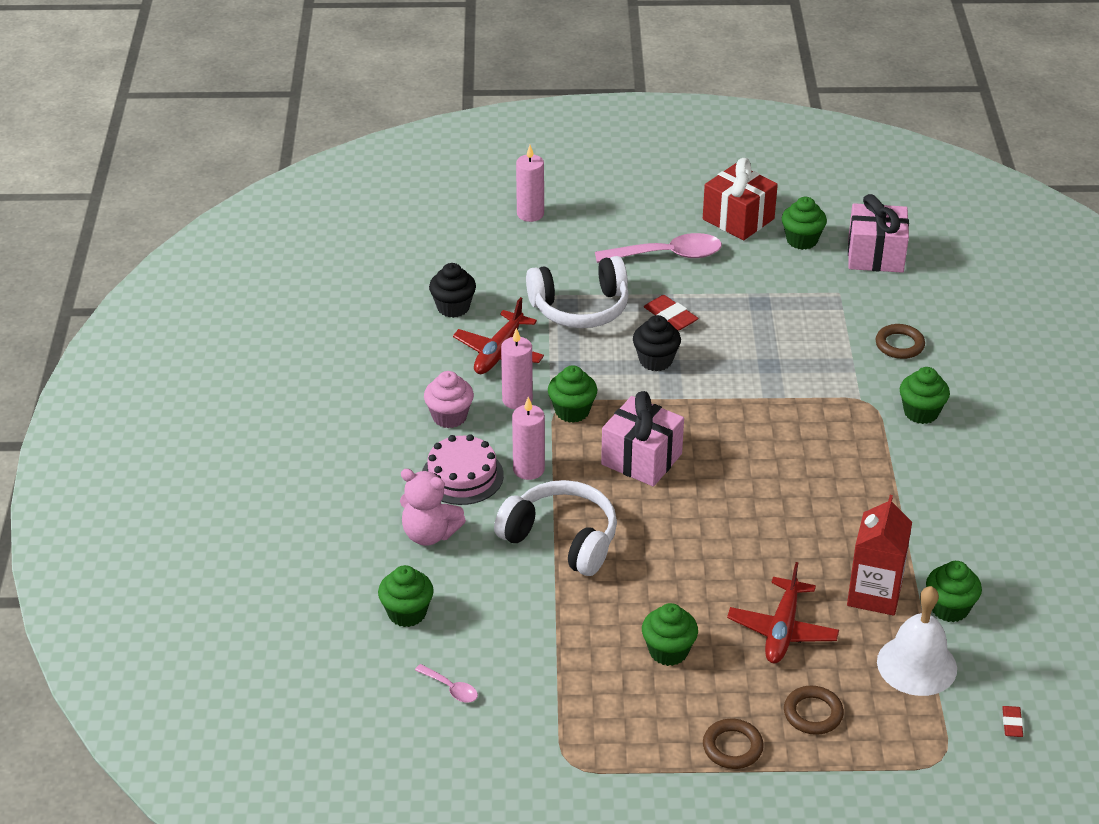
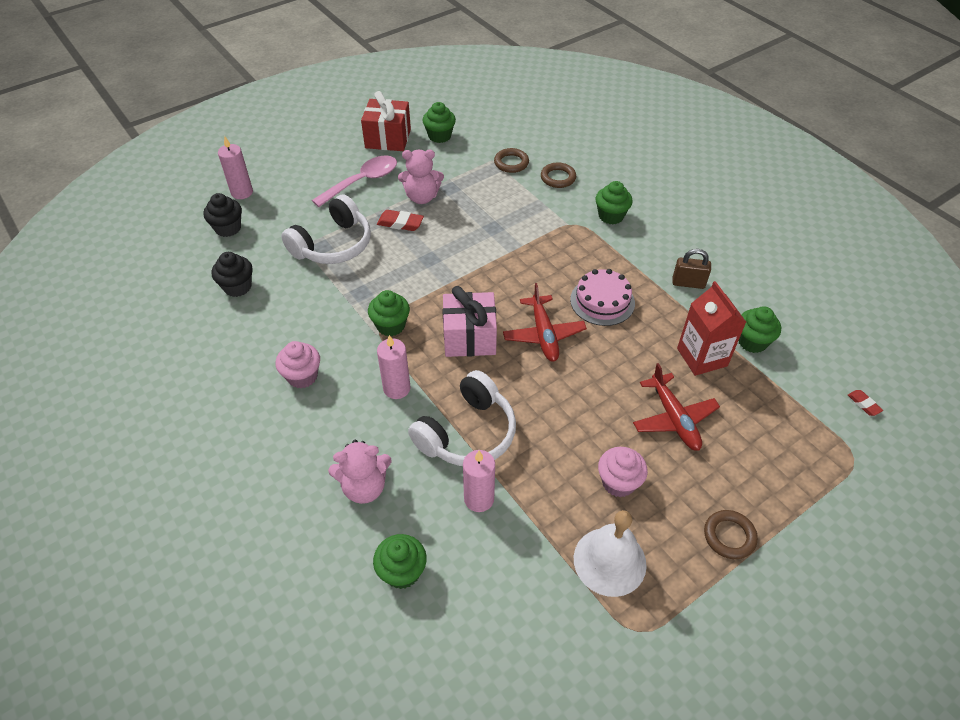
camera: 35 degrees left, 10 degrees up
pink spoon [415,664,478,702] -> none
pink cake [422,434,504,505] -> pink cake moved to [570,269,635,326]
red plane [453,297,544,374] -> red plane moved to [503,283,587,362]
white headphones [494,480,617,576] -> white headphones turned 135 degrees clockwise [408,370,516,466]
pink candle [501,328,533,409] -> pink candle moved to [463,450,495,512]
black cupcake [633,315,681,371] -> black cupcake moved to [203,193,242,237]
green cupcake [642,603,698,666] -> pink cupcake [598,447,648,497]
brown ring [784,686,844,735] -> brown ring moved to [494,148,529,173]
pink gift [848,194,909,273] -> none
white bell [877,586,957,696] -> white bell moved to [574,510,647,597]
none -> pink teddy bear [398,150,444,204]
none -> brown padlock [672,249,711,289]

